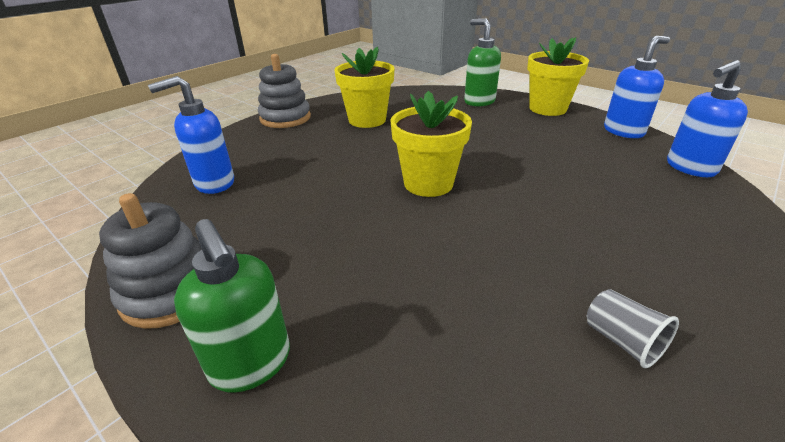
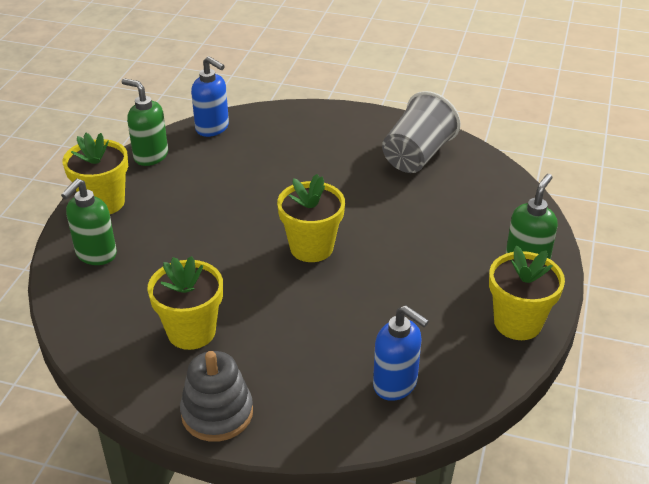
camera: 115 degrees left, 5 degrees up
grey stacking toy [99,193,202,329] -> yellow flower pot [489,246,565,340]
grey cup [587,289,679,368] -> grey cup [382,91,461,173], size x2.19
blue soap dispenser [604,36,670,138] -> green soap dispenser [122,78,168,166]

